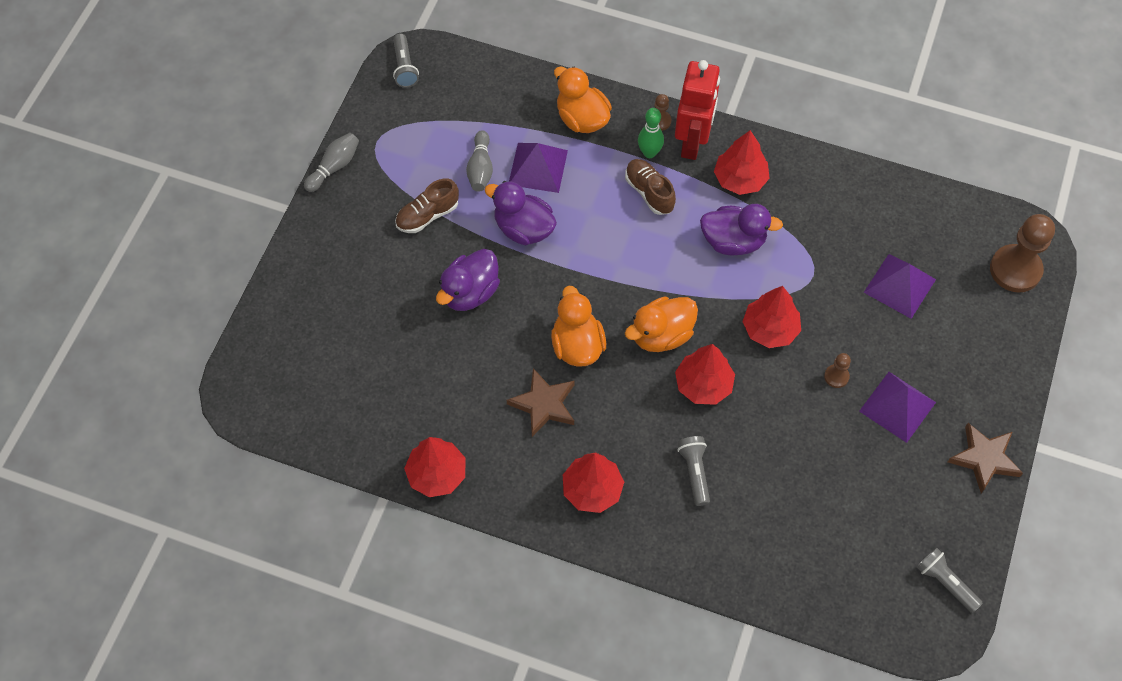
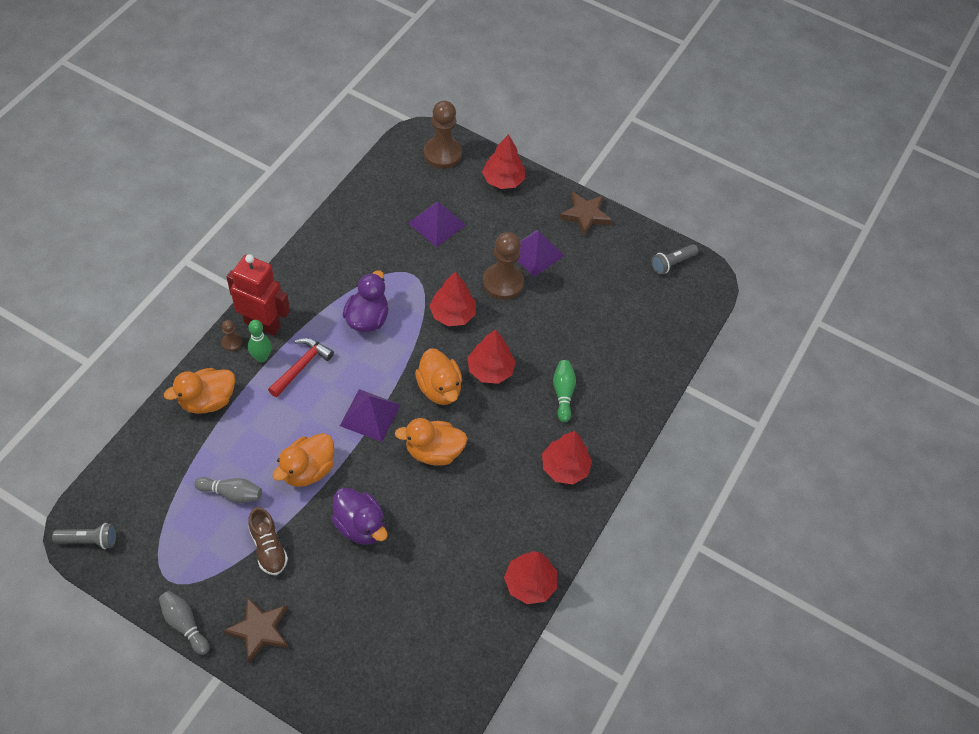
camera: 85 degrees left, 5 degrees down
purple duck [485,181,557,245] -> orange duck [272,433,334,487]
brown star [507,368,575,437] -> brown star moved to [223,597,288,663]
purple pyramid [509,143,568,193] -> purple pyramid moved to [340,389,401,442]
brown shoe [625,159,676,215] -> red hammer [268,338,334,397]
grey flashlight [677,436,710,506] -> green bowling pin [553,360,576,422]
red tree [714,130,770,195] -> red tree moved to [482,134,525,189]
brown pawn [824,353,851,388] -> brown pawn [483,232,524,300], size x2.15

